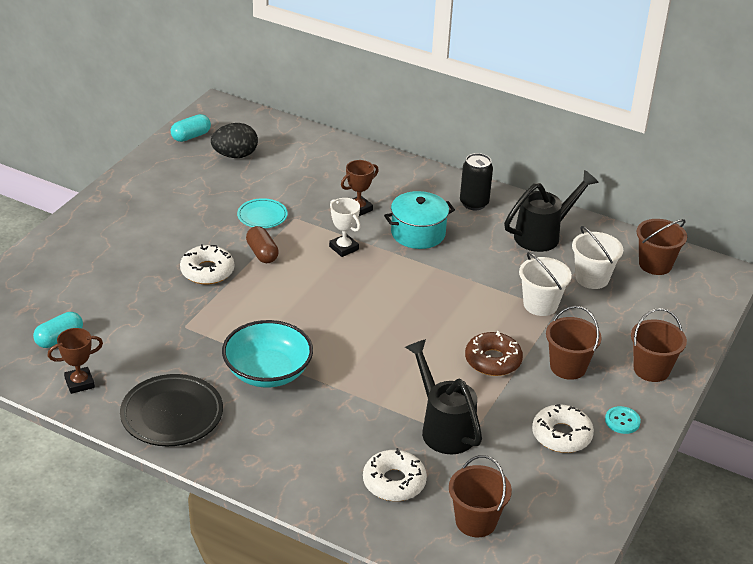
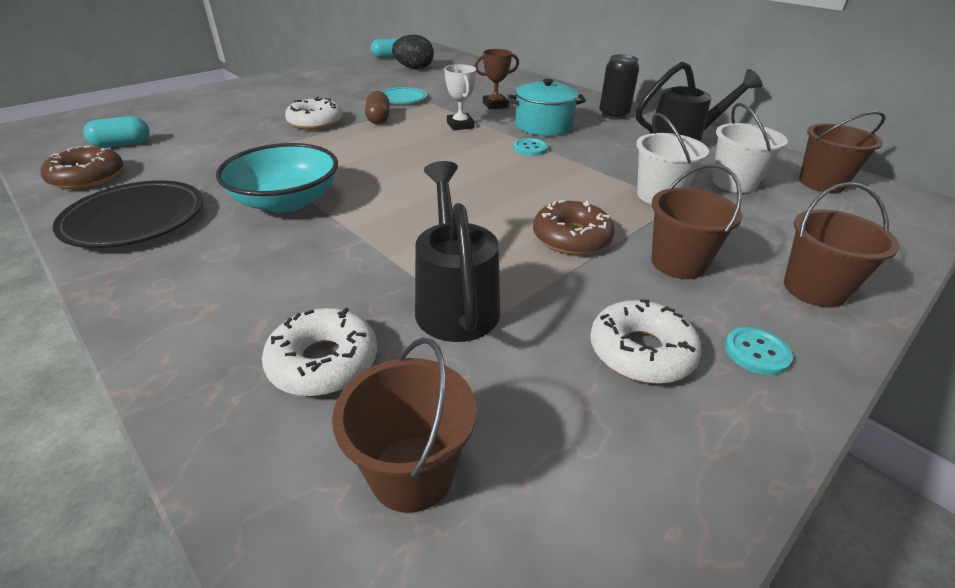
camera: 20 degrees right, 0 degrees up
brown trophy [48,328,103,394] -> brown donut [41,146,123,189]
none -> turquoise button [513,138,548,156]

